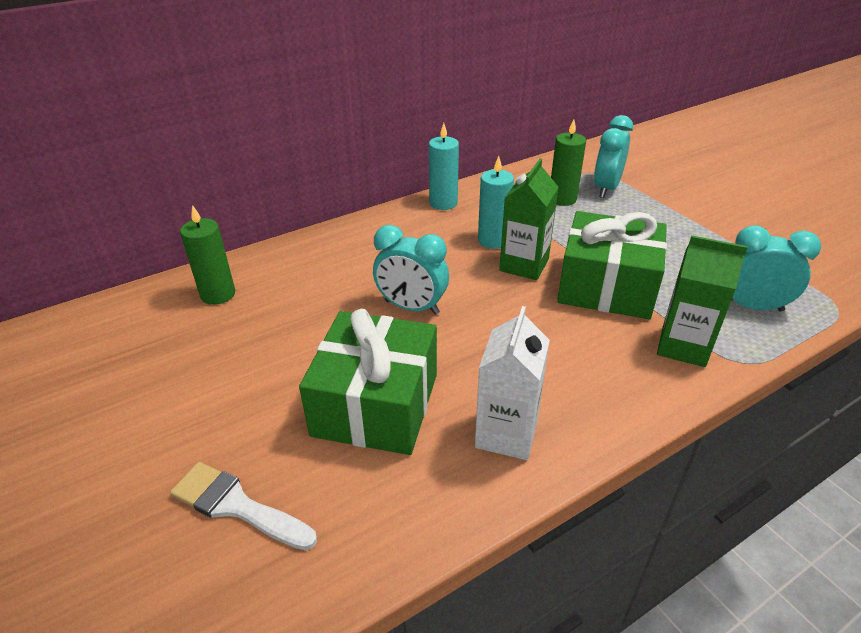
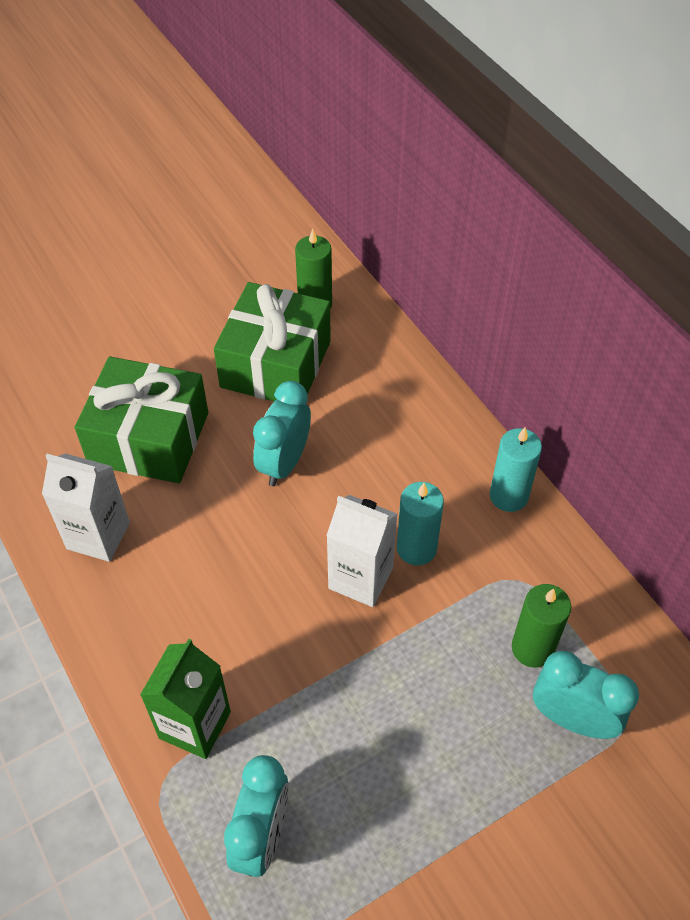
camera: 90 degrees right, 15 degrees up
white brush [170,462,317,550] -> none
green carton [499,158,559,280] -> white carton [326,495,397,607]
green gift [557,211,667,319] -> green gift moved to [214,282,331,401]

